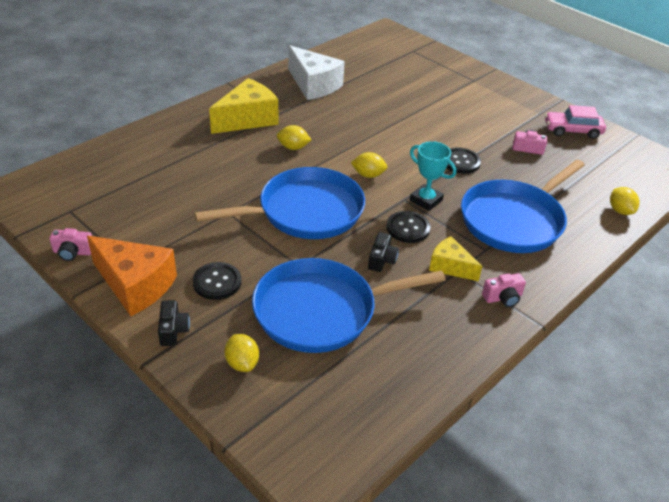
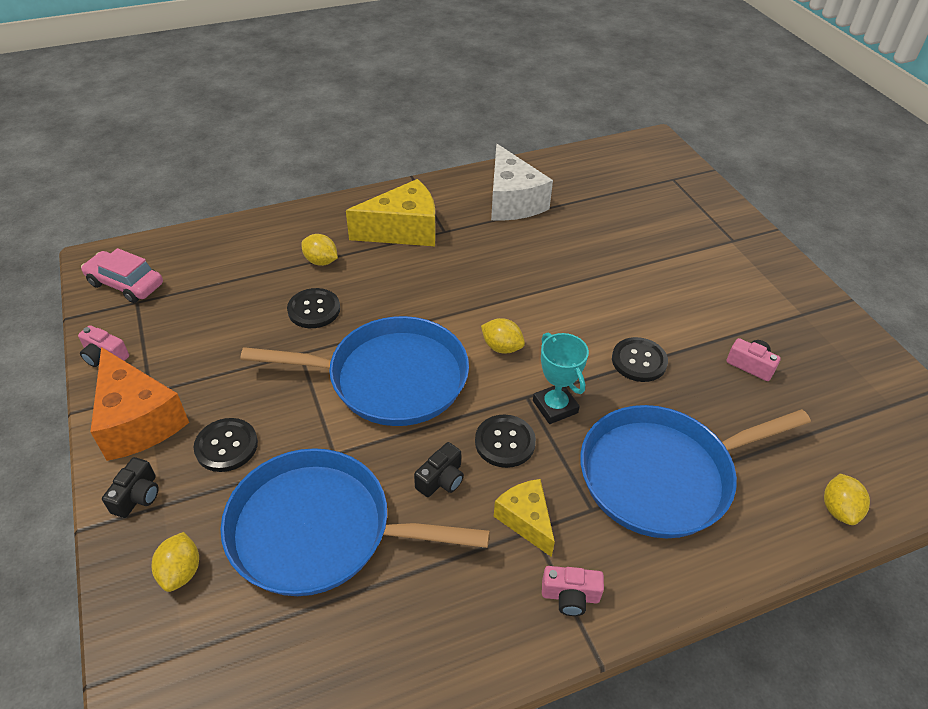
camera: 25 degrees right, 5 degrees up
yellow lemon [277,125,311,150] -> yellow lemon moved to [301,234,338,266]
pink car [545,105,606,139] -> pink car moved to [81,248,163,303]
none -> black button [287,288,340,328]

